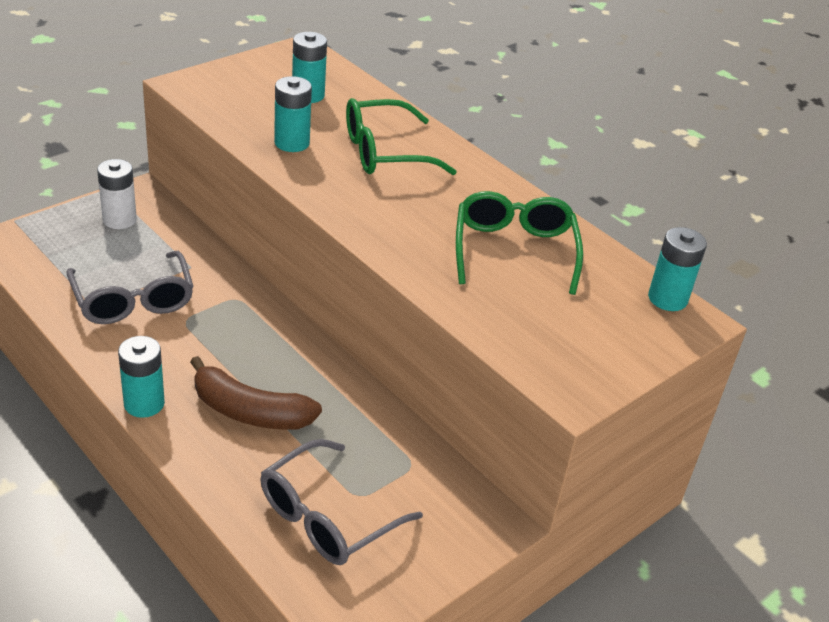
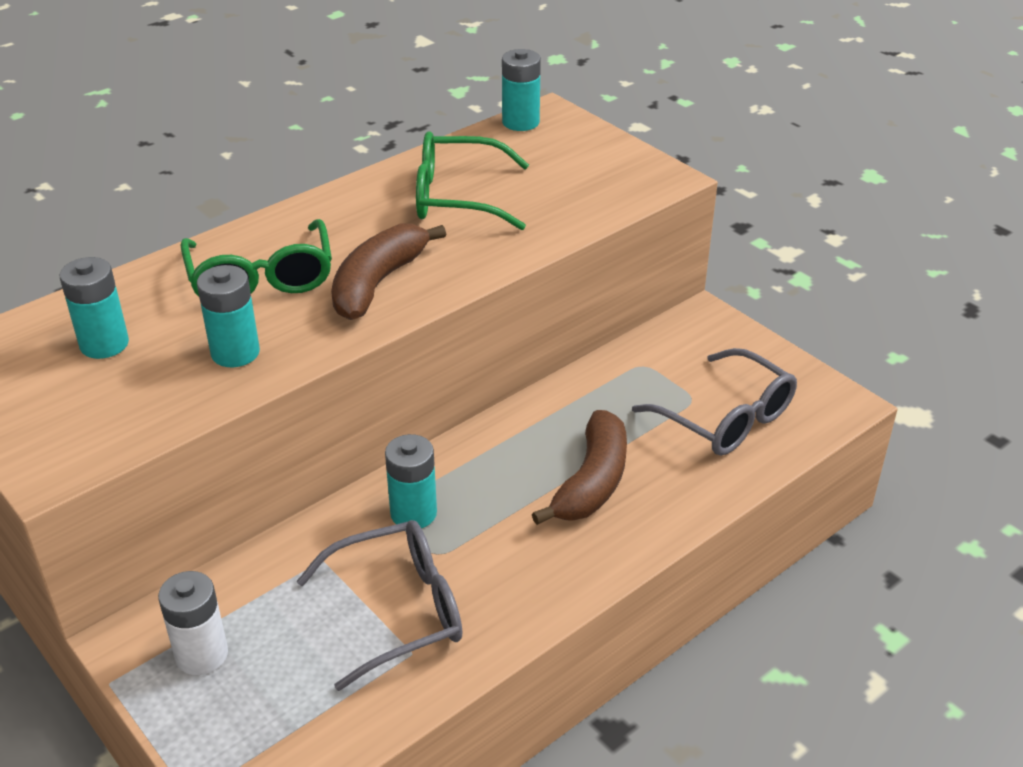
camera: 85 degrees left, 0 degrees up
turquoise battery [118,336,165,418] -> turquoise battery moved to [385,434,437,528]
none -> brown banana [331,223,446,320]

